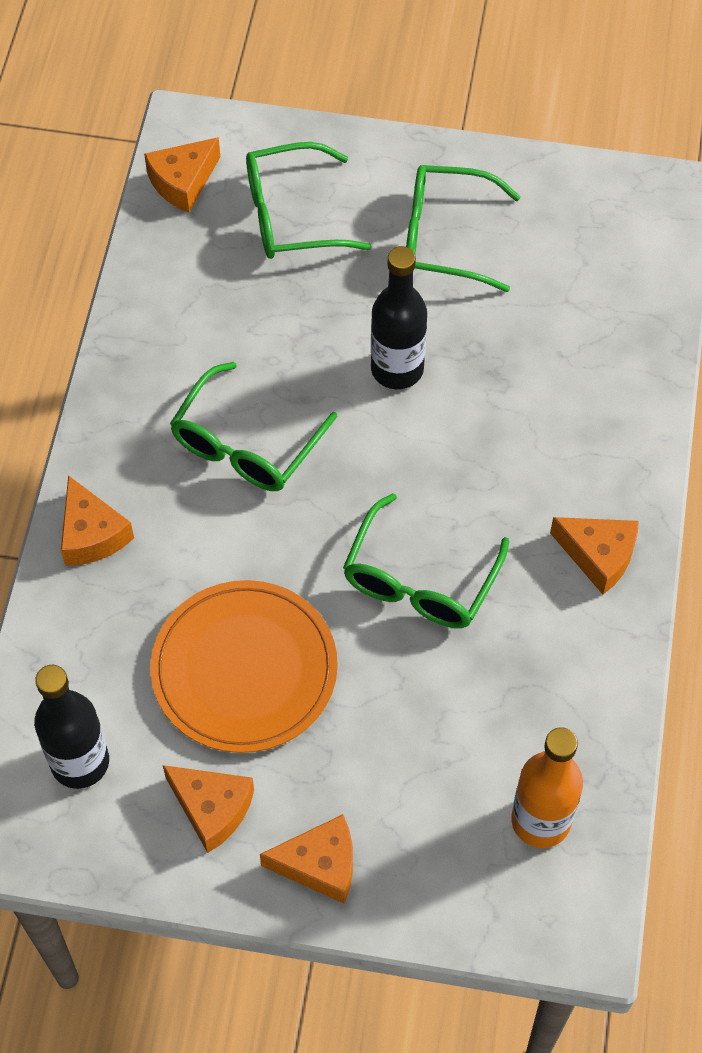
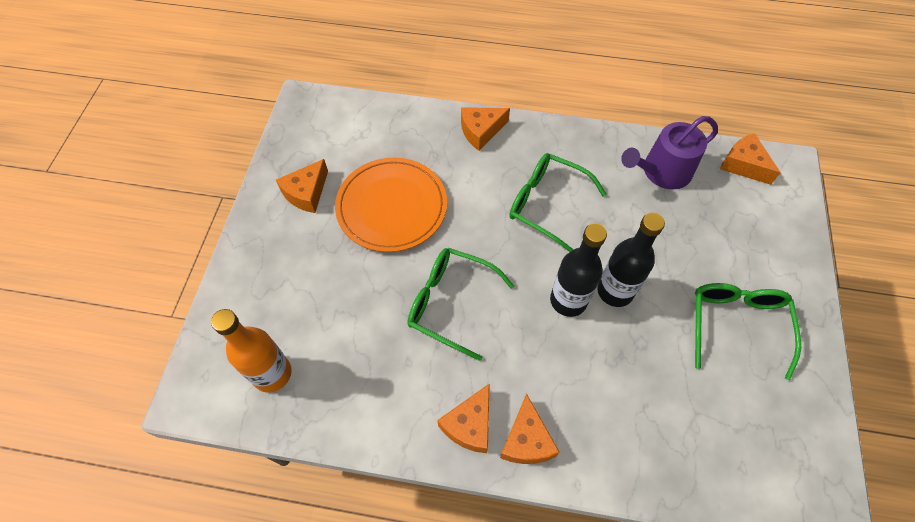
camera: 90 degrees right, 0 degrees up
black bottle [34,665,109,789] -> black bottle moved to [550,223,607,317]
green glasses [246,142,371,259] -> none
orange cheese [260,814,353,904] -> orange cheese moved to [500,393,560,464]
none -> purple watering can [621,116,718,189]

